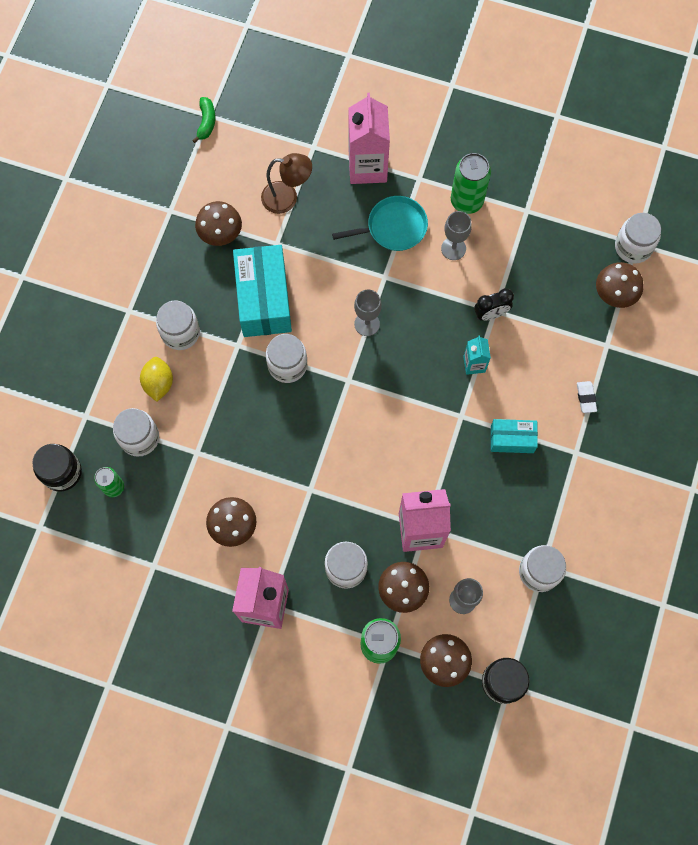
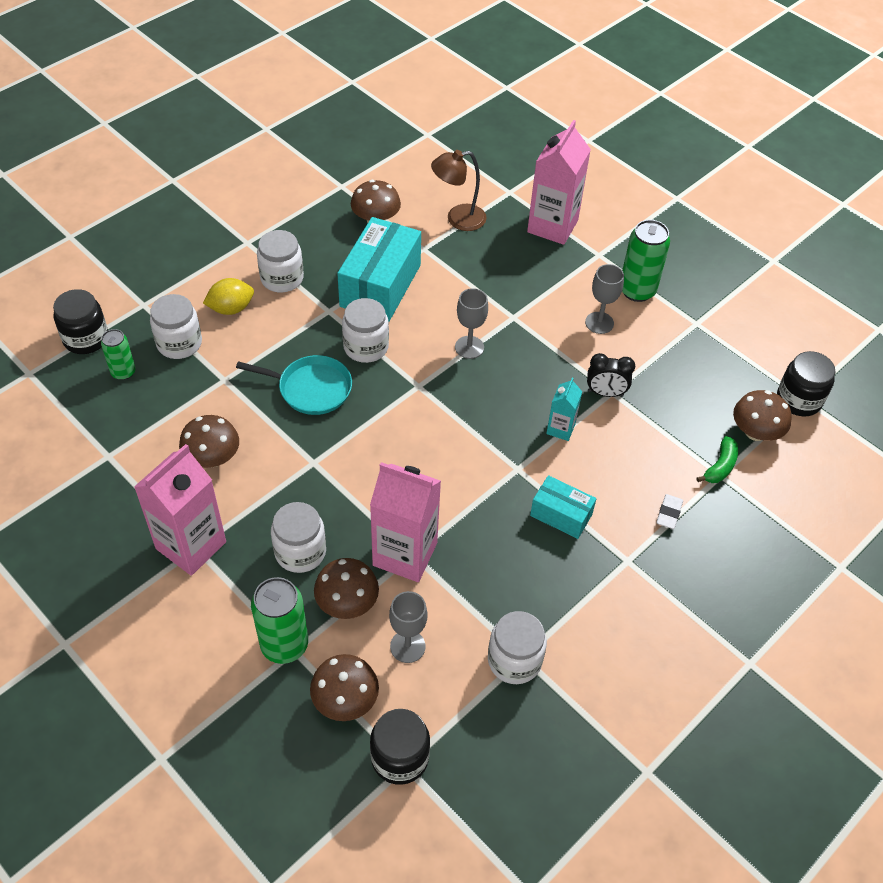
camera: 25 degrees right, 20 degrees down
yellow lemon [140,357,173,402] -> yellow lemon turned 45 degrees clockwise [203,278,254,315]
green banana [192,97,215,143] -> green banana moved to [697,436,738,483]
brown lamp [261,153,312,214] -> brown lamp turned 135 degrees clockwise [431,150,487,231]
turquoise pan [332,196,428,251] -> turquoise pan moved to [236,355,352,415]
white jar [615,213,661,264] -> black jar [777,351,835,416]

